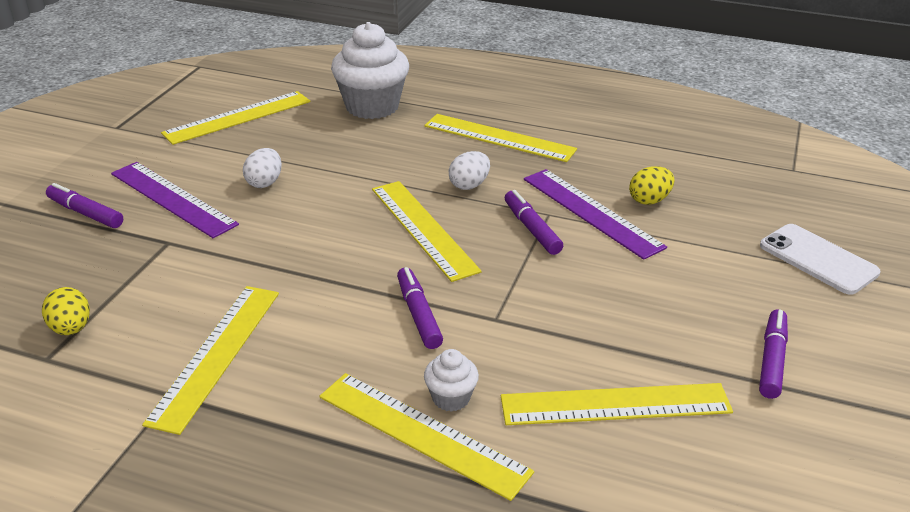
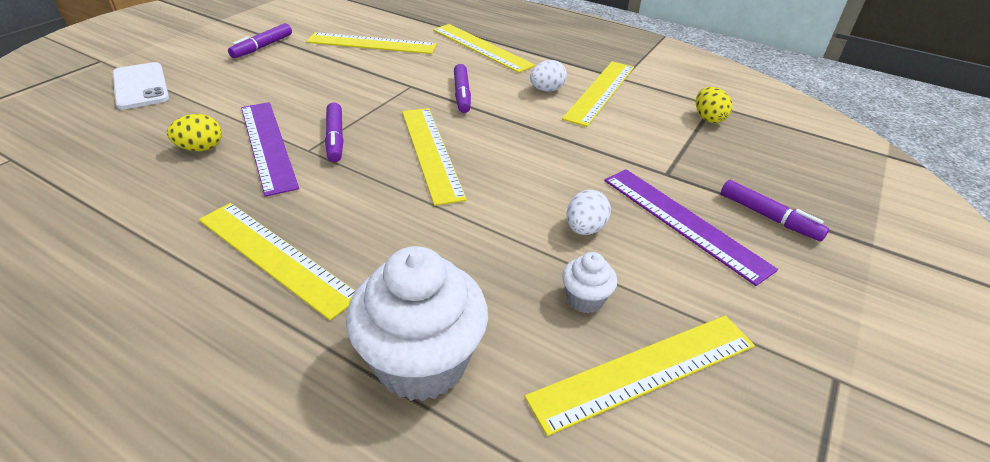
camera: 170 degrees left, 5 degrees up
white cupcake [424,349,479,412] -> white cupcake moved to [562,252,617,313]
white egg [449,151,490,190] -> white egg moved to [530,60,567,91]

